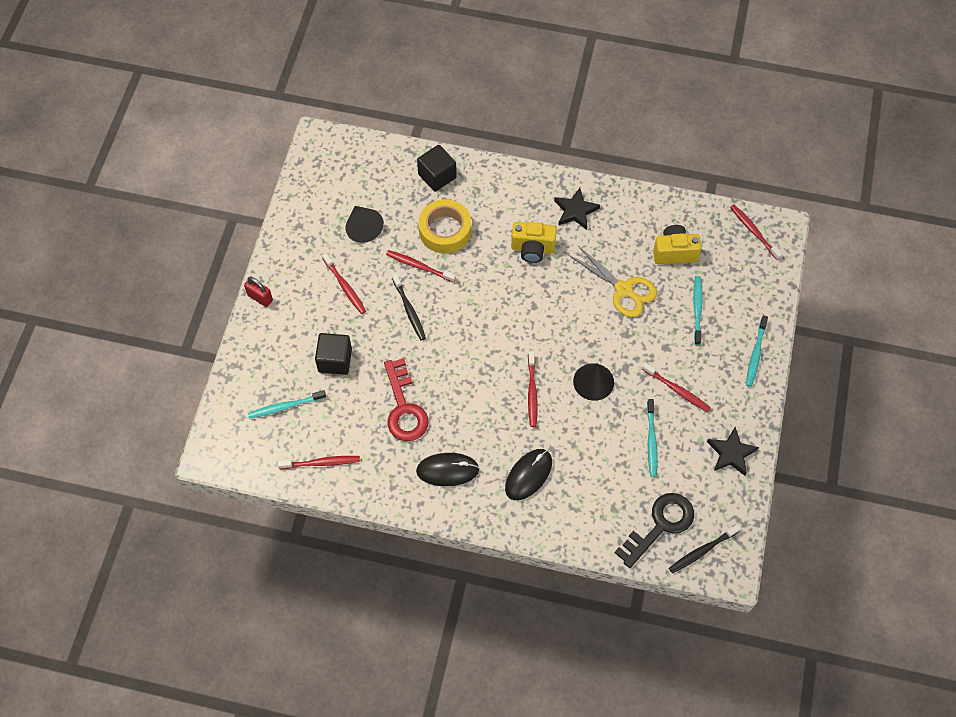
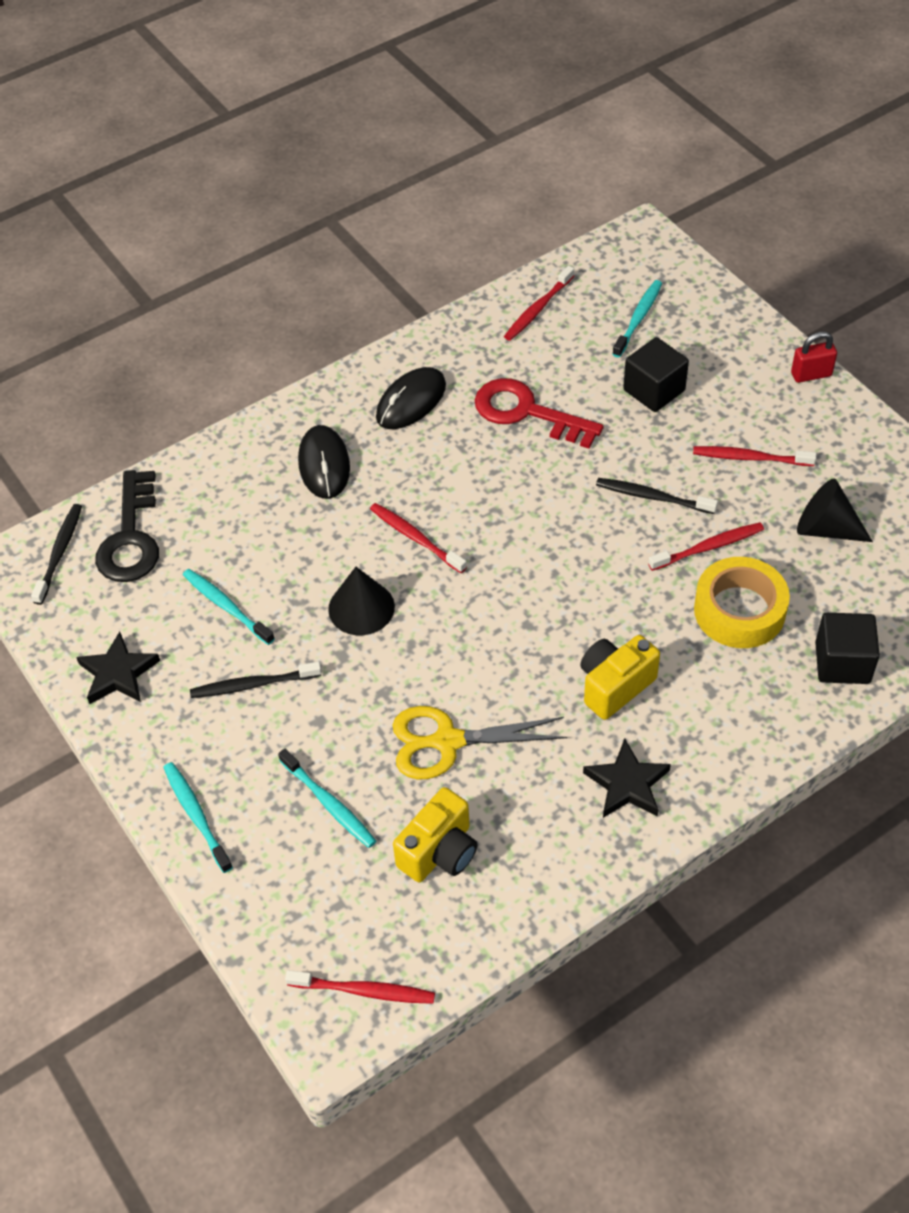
camera: 135 degrees right, 10 degrees down
red toothbrush [642,362,711,412] -> black toothbrush [190,662,322,698]

